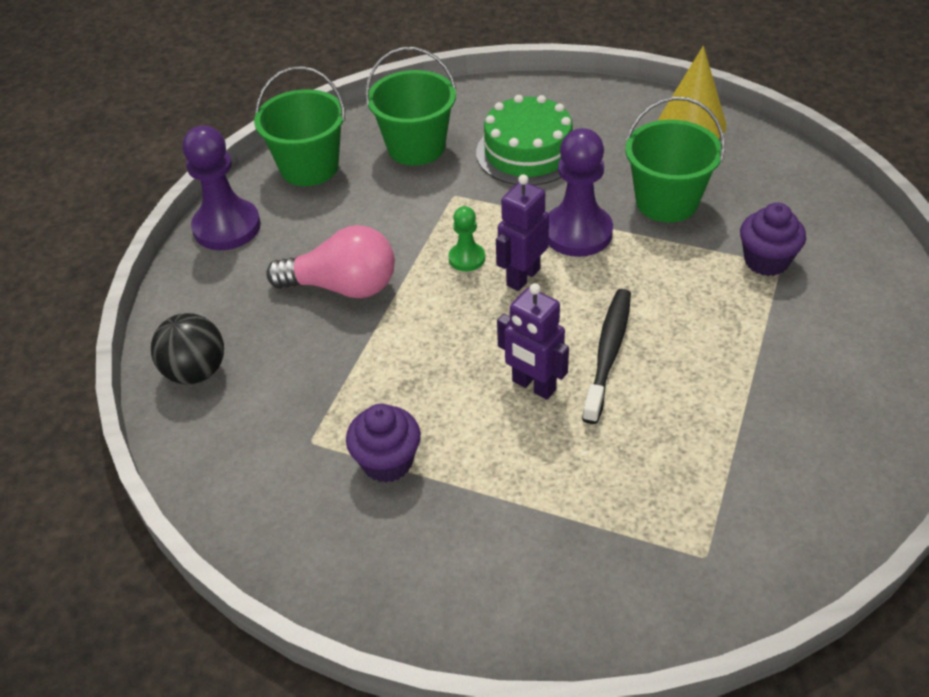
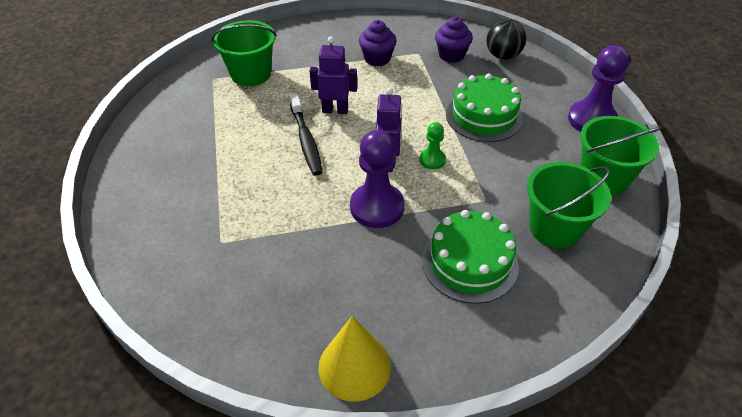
camera: 145 degrees right, 0 degrees up
pink light bulb [266,225,395,298] -> green cake [446,73,523,142]
green bucket [625,97,725,222] -> green bucket moved to [211,20,277,86]
purple cupcake [740,203,806,276] -> purple cupcake moved to [435,17,473,63]

